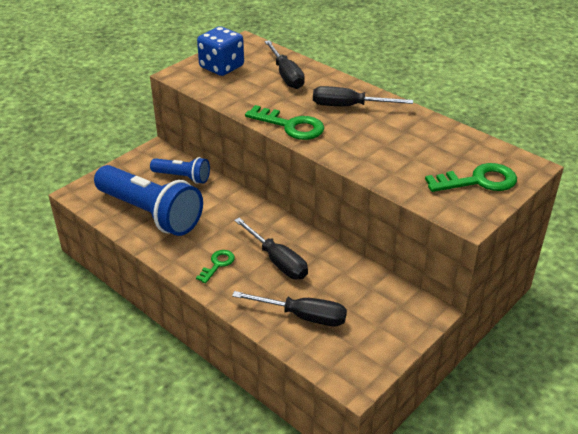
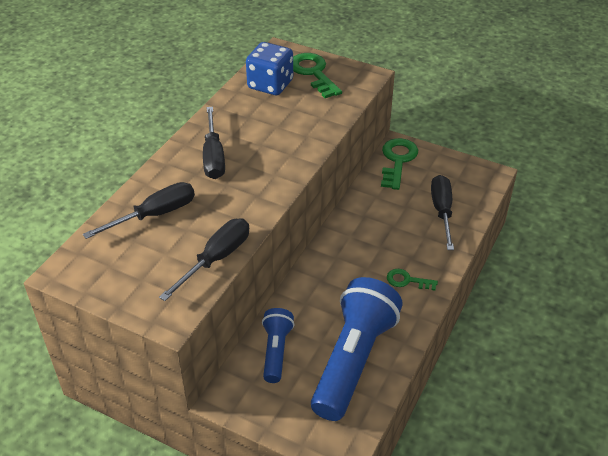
camera: 105 degrees left, 5 degrees up
blue dice [197,26,244,76] -> blue dice moved to [246,42,293,95]
black screwdriver [234,218,308,279] -> black screwdriver moved to [159,219,249,301]
green key [245,105,324,140] -> green key moved to [381,138,418,190]

